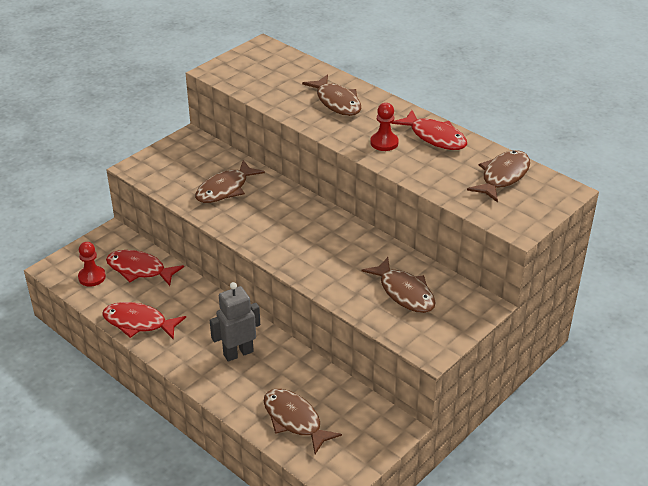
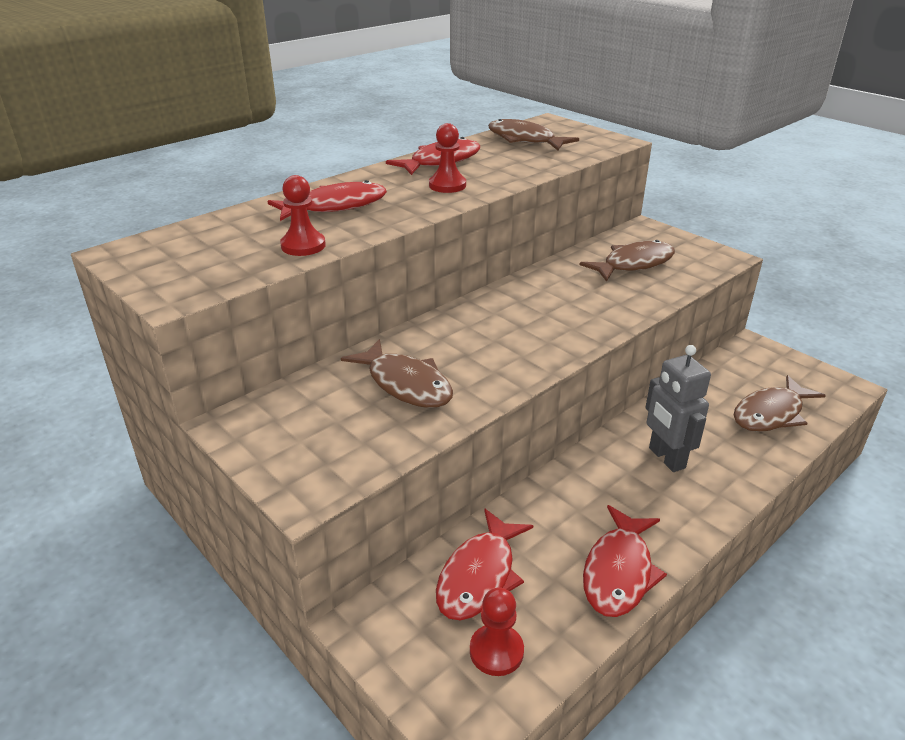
camera: 85 degrees left, 5 degrees down
brown fish [302,74,361,116] -> red fish [267,180,387,221]
none -> red pawn [280,175,326,256]

